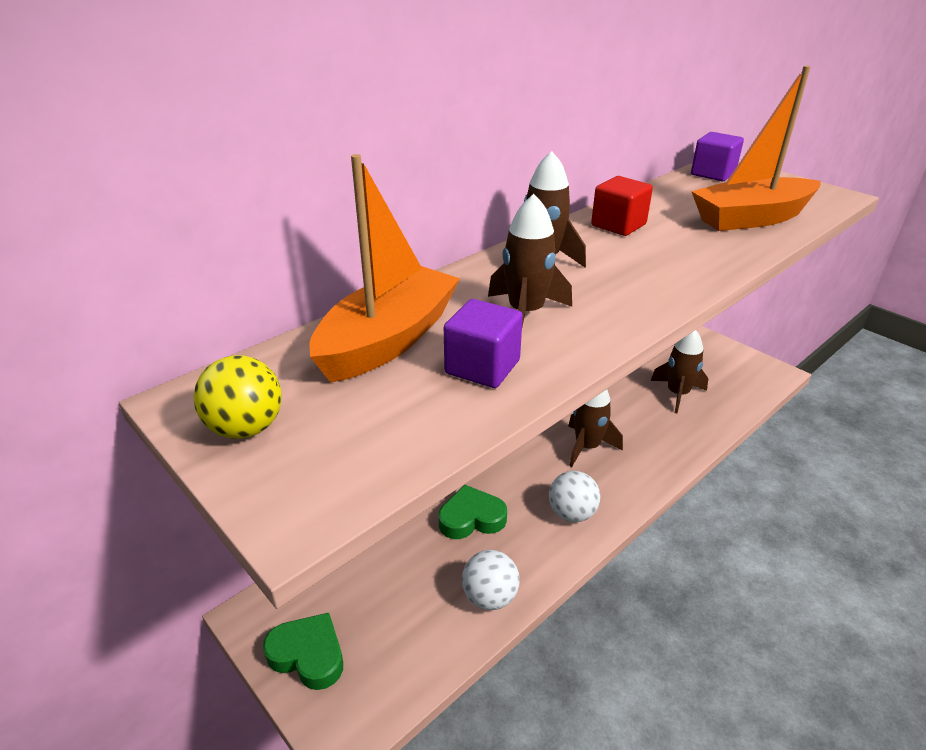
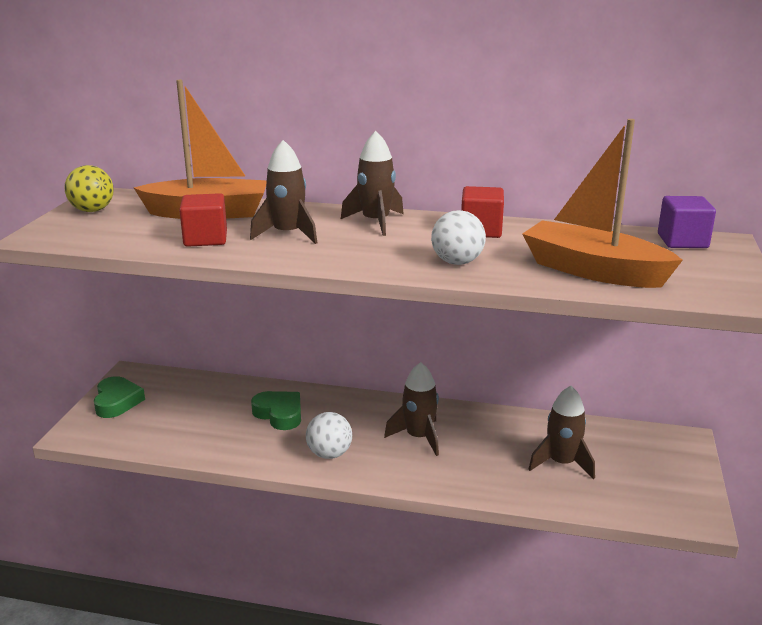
camera: 55 degrees right, 10 degrees down
purple cube [444,299,523,388] -> red cube [179,193,227,247]
white ball [462,550,520,610] -> white ball moved to [431,210,486,265]

